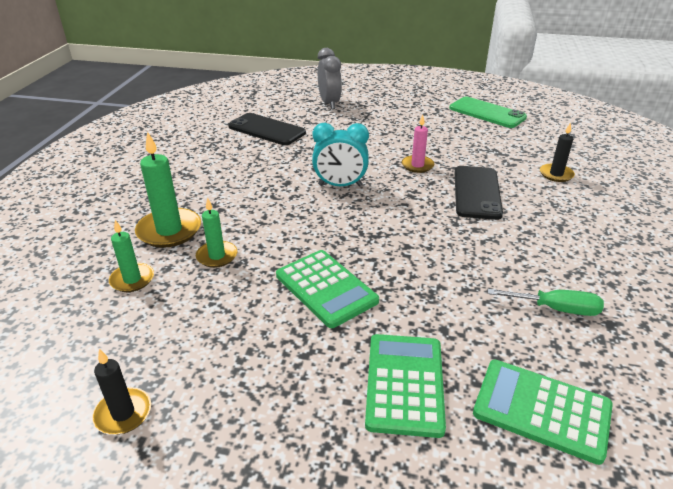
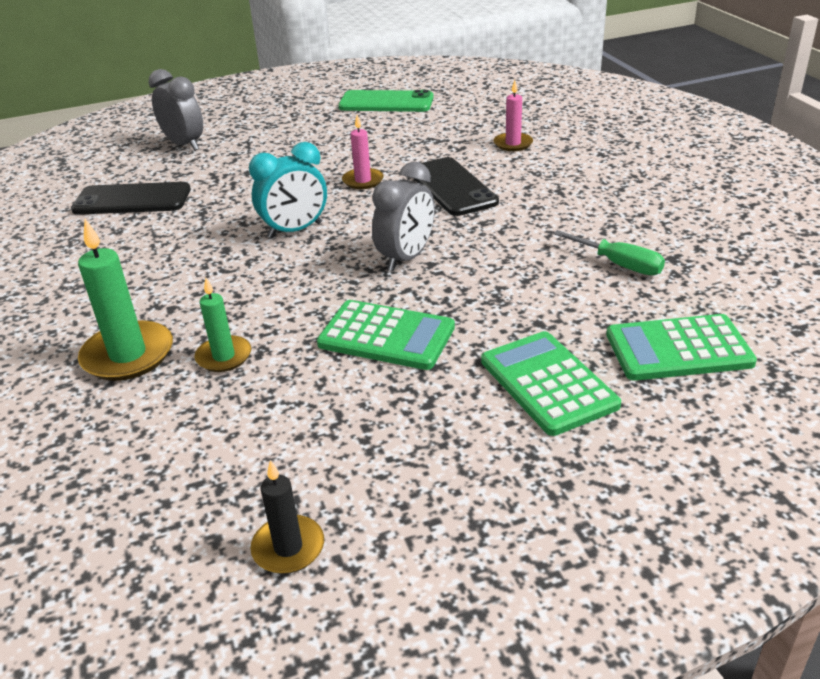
camera: 30 degrees left, 0 degrees up
green candle [109,220,154,292] -> none
green screwdriver [488,289,604,316] -> green screwdriver turned 60 degrees clockwise [553,230,665,275]
black candle [540,122,575,182] -> pink candle [494,80,533,151]
none -> grey clock [372,162,435,271]

